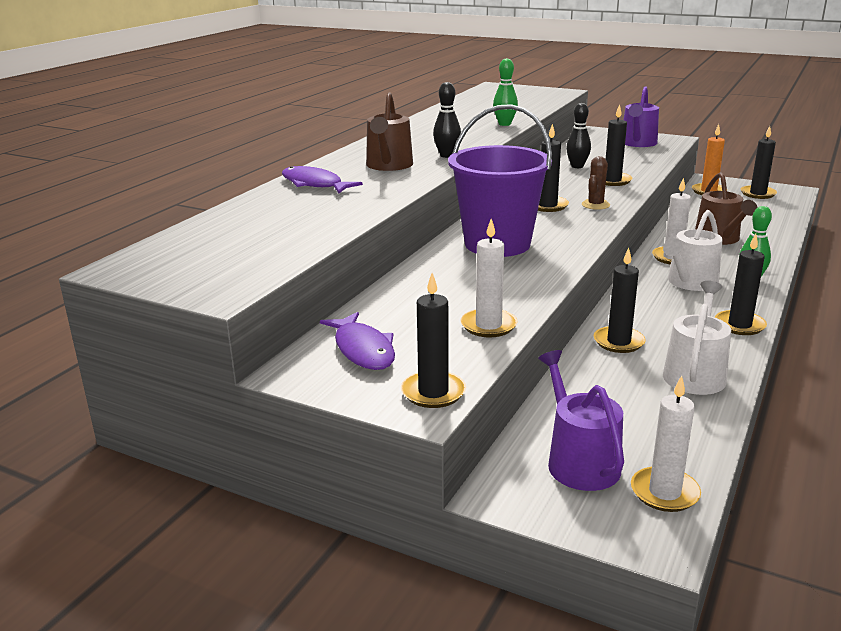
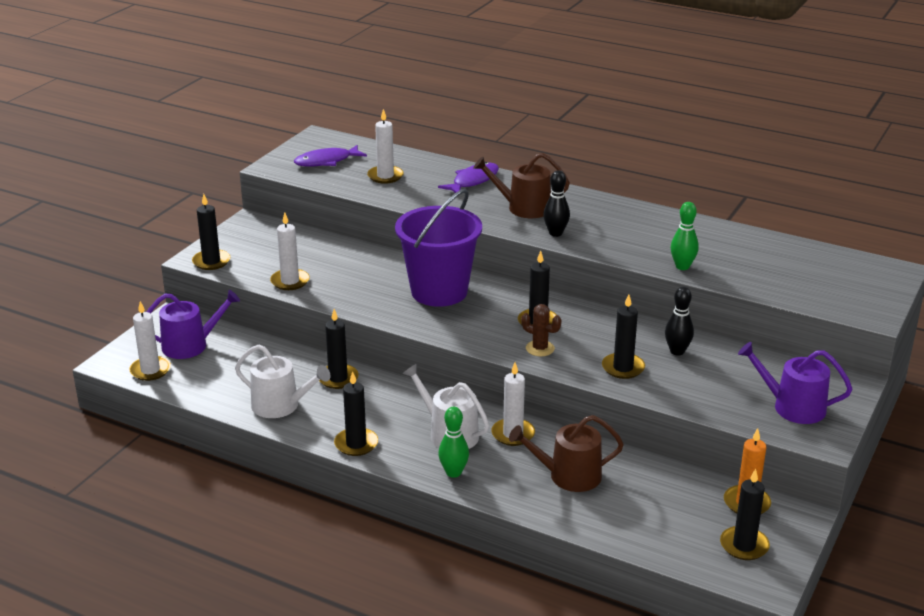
camera: 90 degrees right, 5 degrees up
purple fish [320,312,395,370] -> purple fish moved to [294,145,367,167]
none -> white candle [367,109,404,184]

